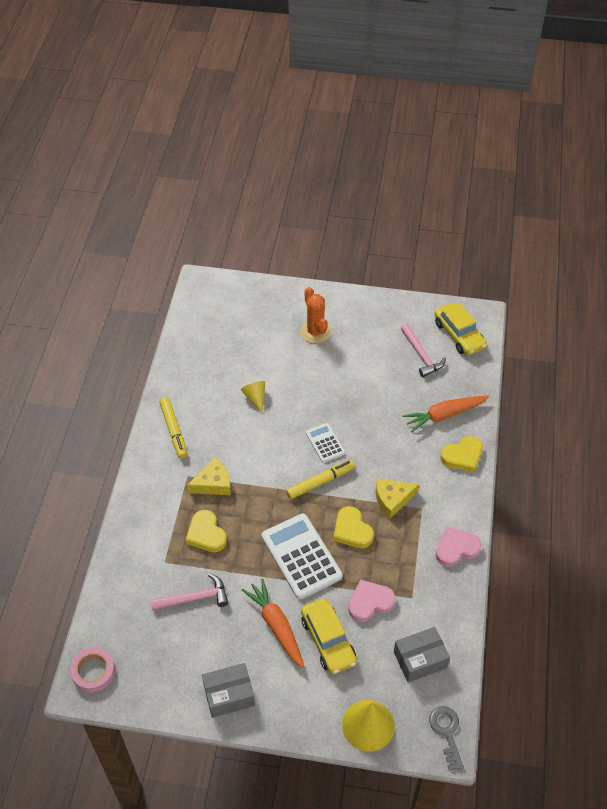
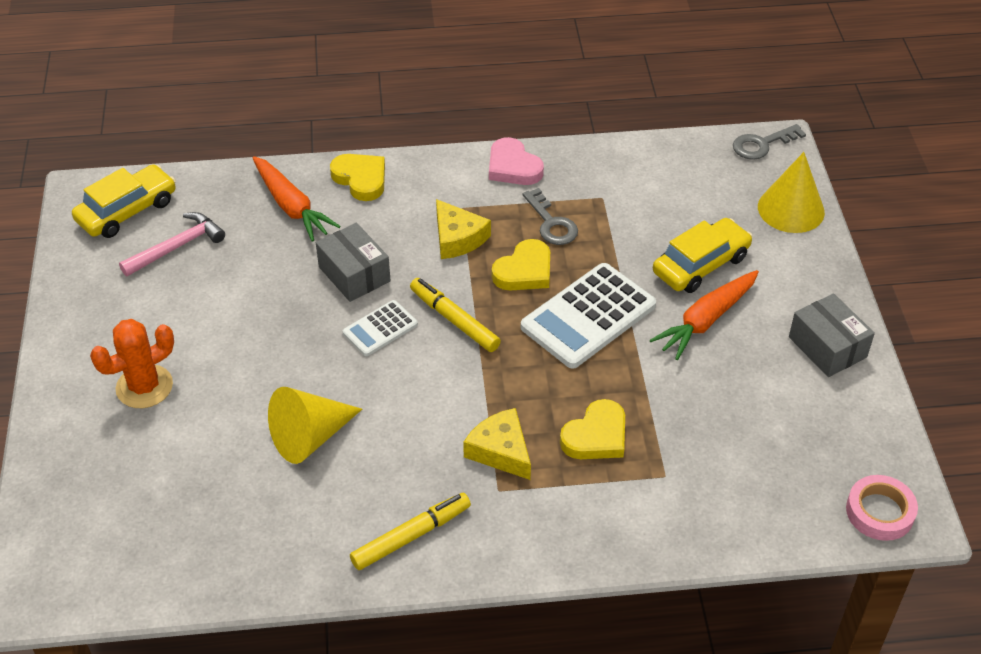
camera: 105 degrees left, 5 degrees down
pink hammer [150,574,228,610] -> none
yellow cone [241,381,265,413] -> yellow cone [268,387,362,464], size x1.67
pink heart [348,580,396,622] -> none
grey box [394,627,450,683] -> grey box moved to [316,223,391,302]
none -> grey key [522,188,578,245]

